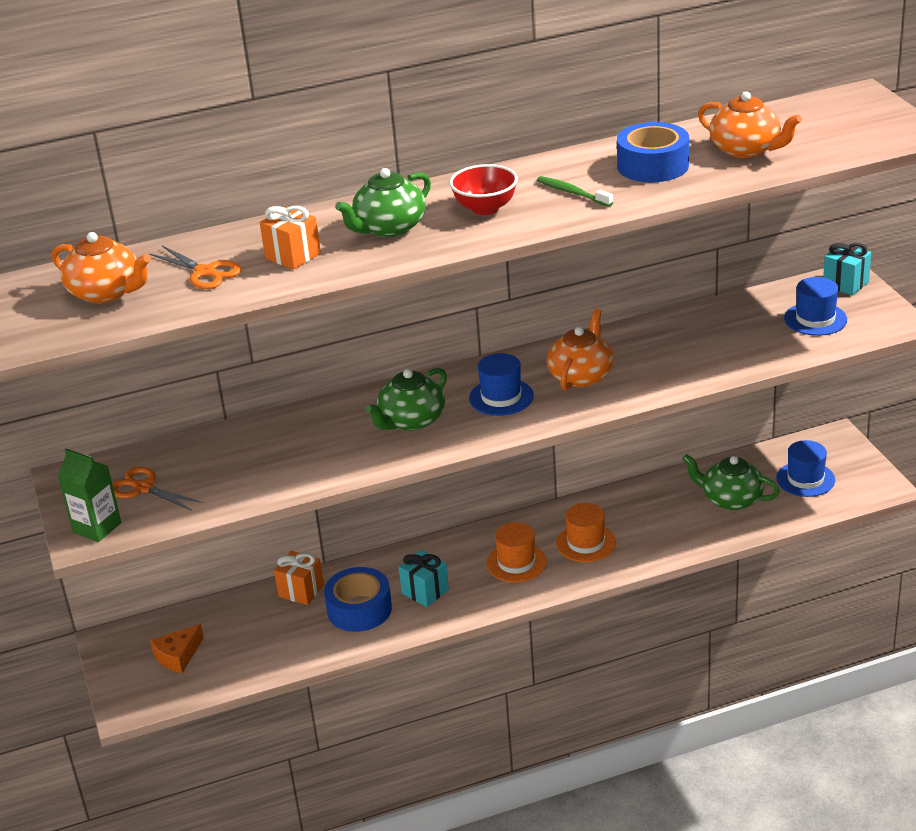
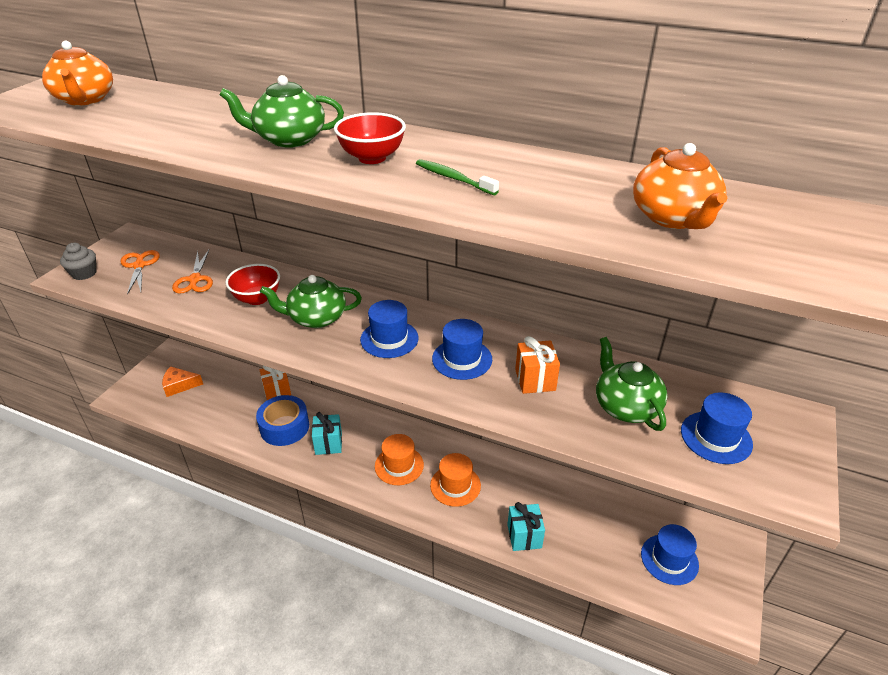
camera: 40 degrees right, 5 degrees up
green carton [58,449,121,542] -> grey cupcake [60,243,96,280]
orange scissors [150,246,242,289] -> orange scissors moved to [172,250,213,294]
orange gift [260,206,321,270] -> orange gift moved to [515,336,560,394]
green toothbrush [537,176,613,207] -> green toothbrush turned 45 degrees counterclockwise [416,159,499,195]
orange teapot [547,309,614,390] -> blue hat [432,319,492,380]
blue tape [617,122,689,182] -> none
green teapot [682,454,780,510] -> green teapot moved to [596,337,668,431]
turquoise gift [823,243,871,296] -> turquoise gift moved to [507,502,545,551]
none -> red bowl [225,264,280,305]

